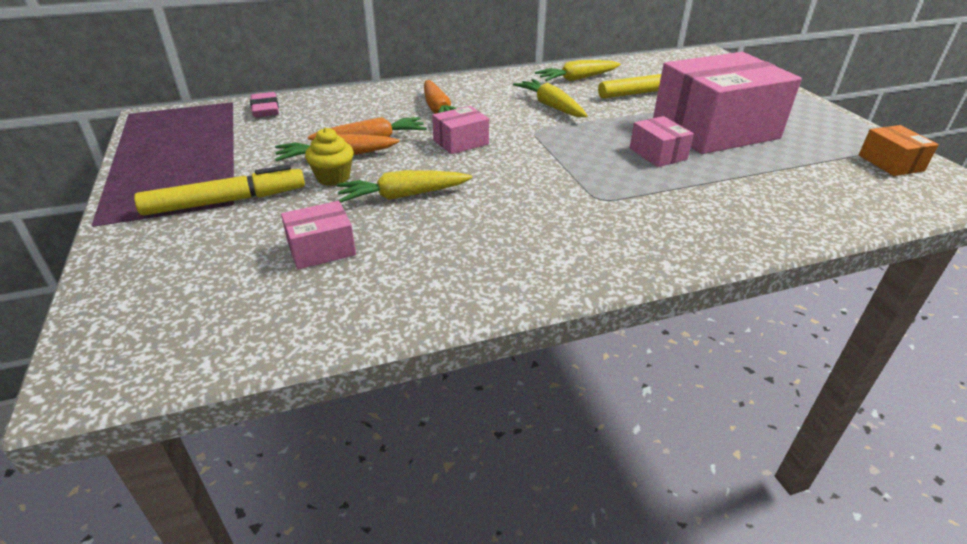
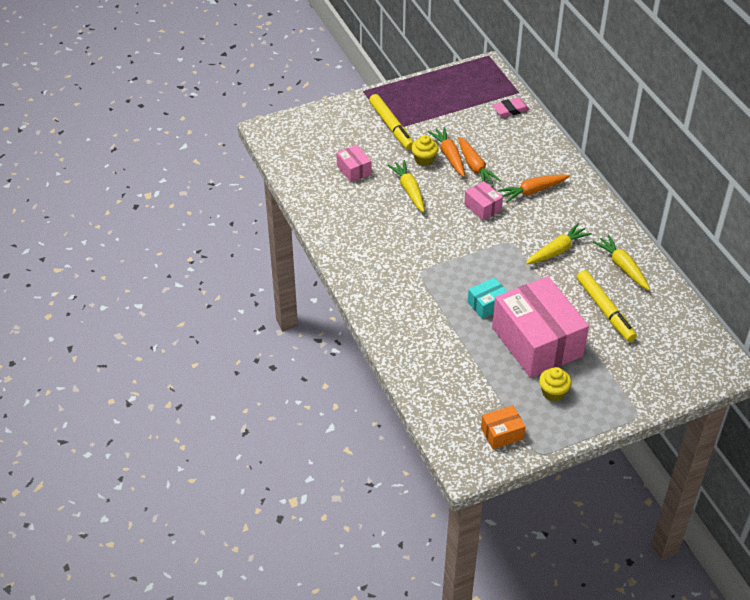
camera: 85 degrees right, 10 degrees up
pink box [630,116,694,167] -> turquoise box [468,277,508,319]
none -> yellow cupcake [539,367,572,401]

